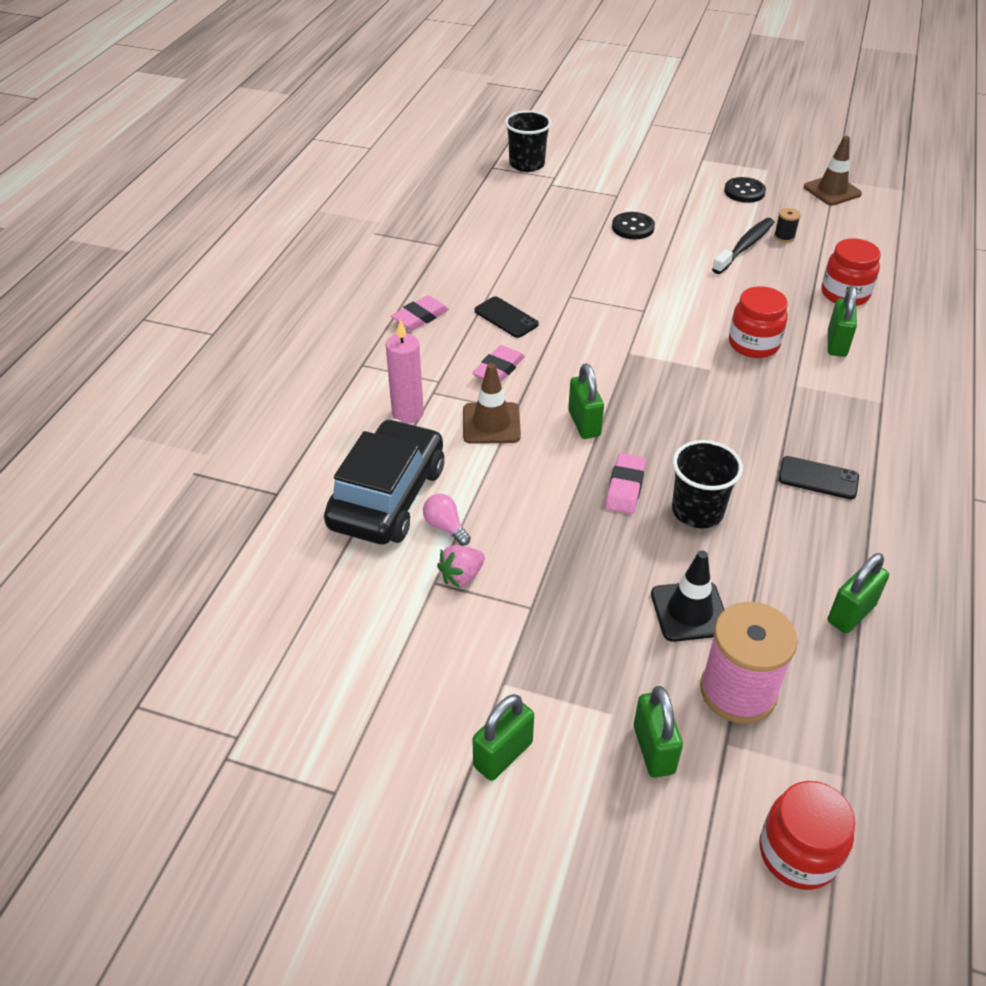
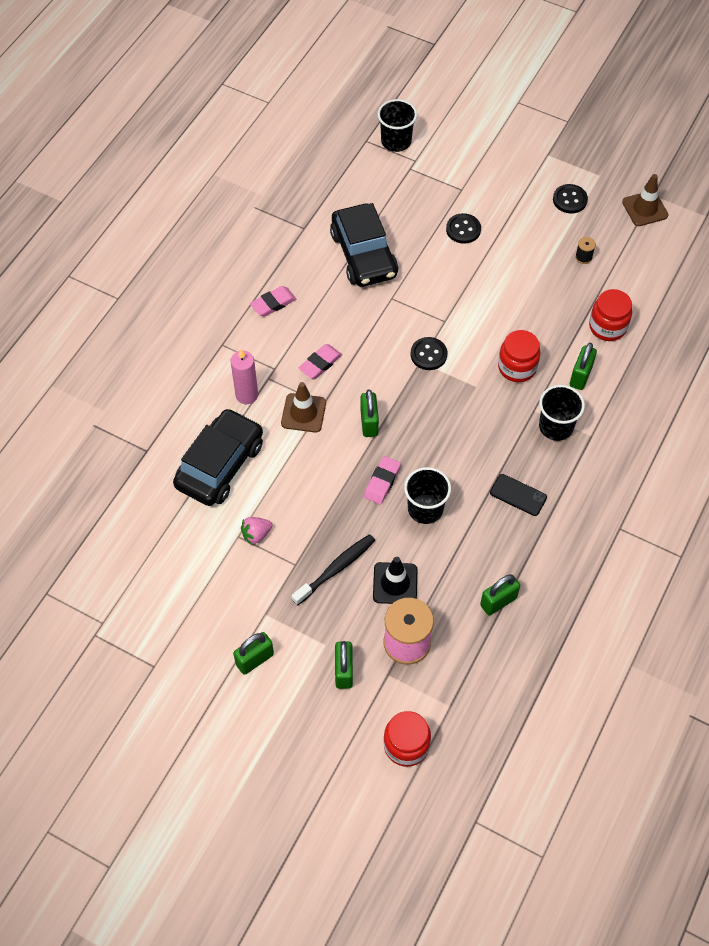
camera: 10 degrees right, 15 degrees up
pink light bulb [423,494,471,546] -> none
black phone [474,296,539,338] -> none
black toothbrush [712,218,774,274] -> black toothbrush moved to [292,534,375,606]
none -> black car [330,203,398,287]
none -> black button [411,337,447,370]
none -> black cup [539,385,585,441]

